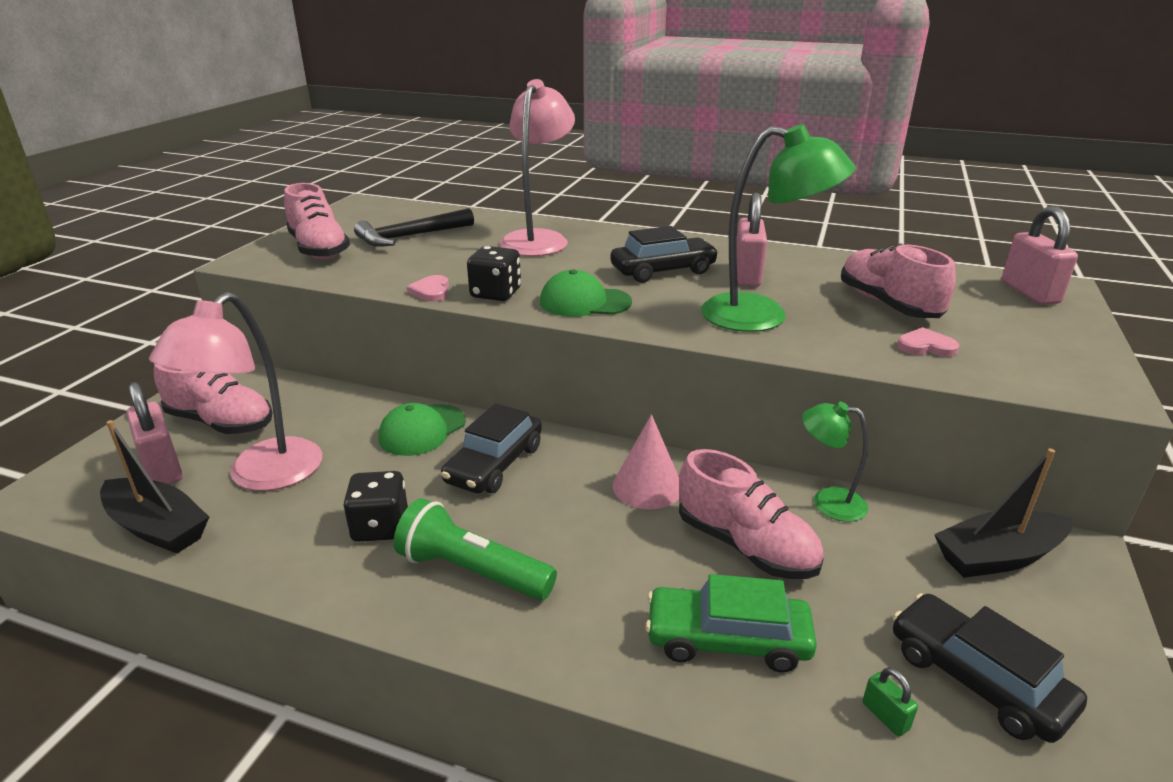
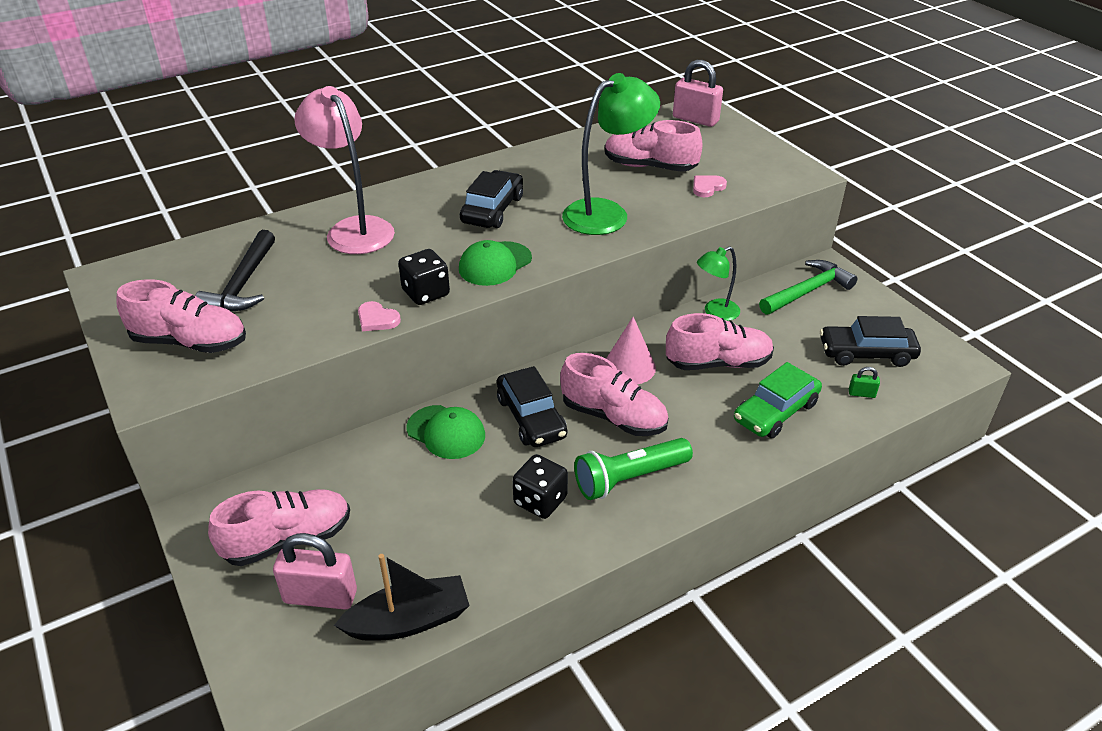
camera: 50 degrees left, 10 degrees up
pink lamp [149,292,322,491] -> none
green cap [379,403,466,456] -> green cap turned 45 degrees counterclockwise [406,405,485,459]
pink padlock [737,192,767,287] -> none
black boat [934,448,1073,578] -> green hammer [759,260,858,315]
none -> pink shoe [560,353,668,436]

